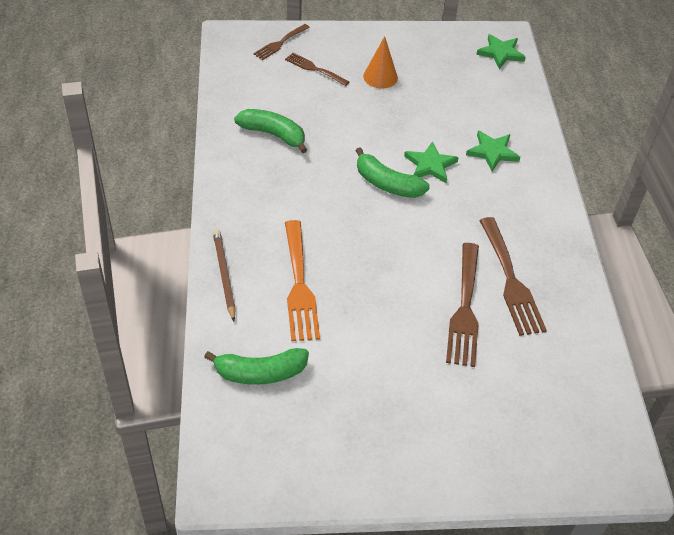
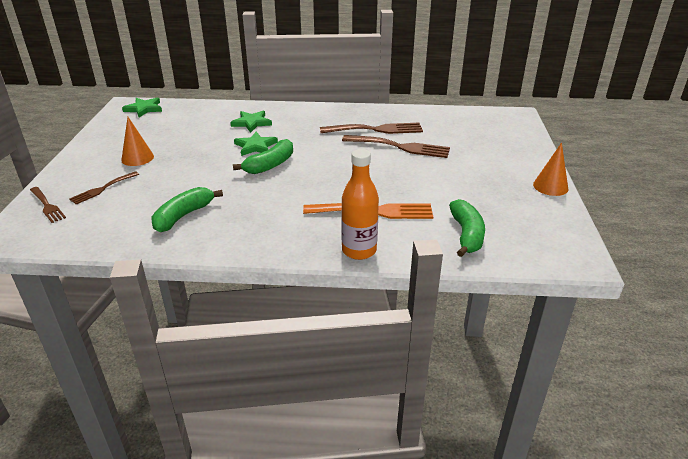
camera: 80 degrees left, 15 degrees down
brown pencil [213,229,236,322] -> orange bottle [341,149,379,260]
none -> orange cone [533,143,568,196]

